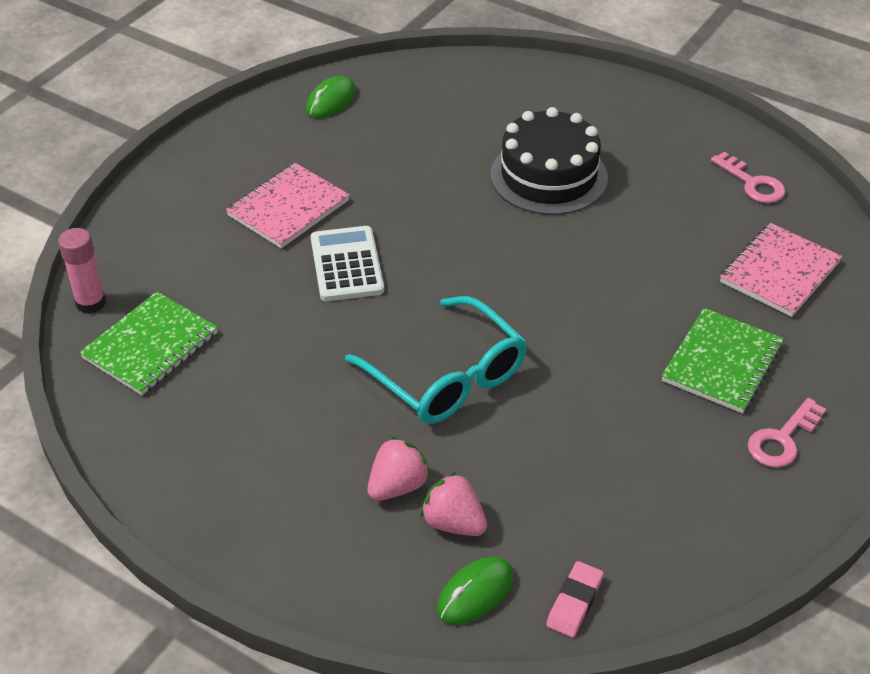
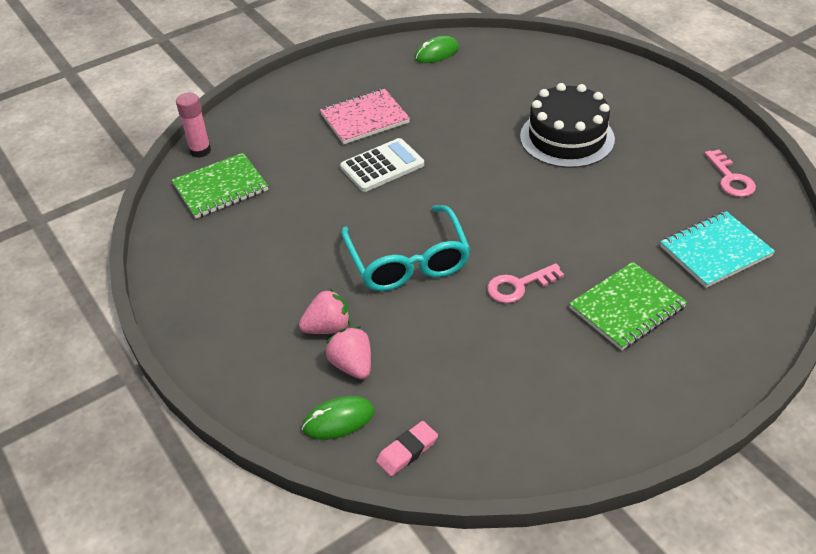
camera: 25 degrees right, 0 degrees up
white calculator [311,226,384,301] -> white calculator turned 45 degrees clockwise [340,138,424,192]
pink notebook [720,223,842,317] -> turquoise notebook [660,211,775,288]
pink key [748,398,826,468] -> pink key moved to [487,263,564,303]

